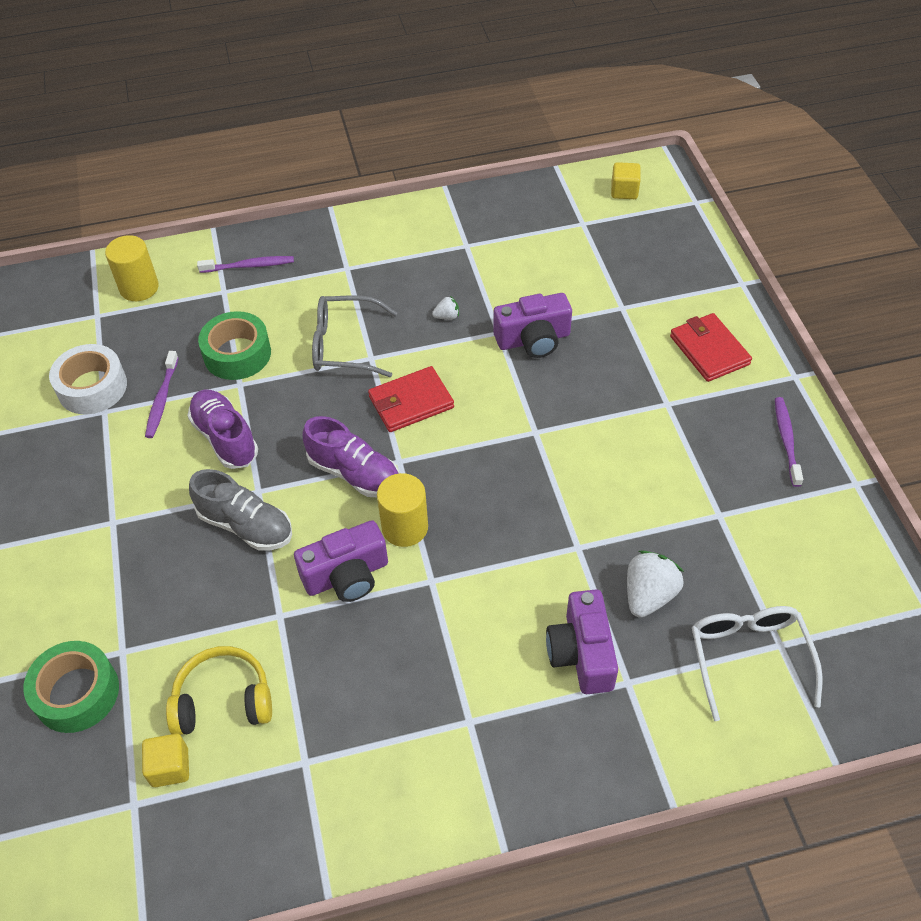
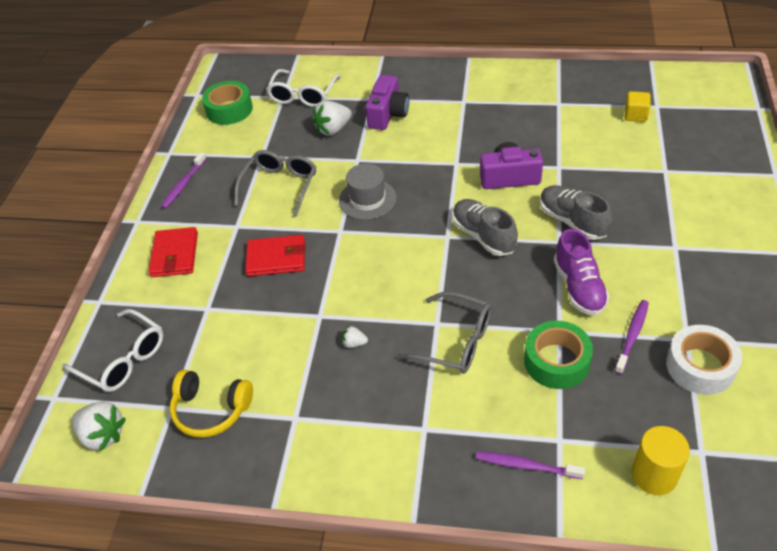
camera: 155 degrees left, 5 degrees down
green tape [23,641,119,733] -> green tape moved to [202,81,253,125]
yellow headphones [166,646,272,735] -> yellow headphones moved to [170,370,253,438]
purple shoe [303,416,399,497] -> grey shoe [452,199,518,256]
red wallet [368,366,454,432] -> red wallet moved to [245,235,305,276]
yellow cylinder [377,473,428,547] -> none
purple camera [493,293,572,358] -> none
yellow cube [611,162,641,199] -> white strawberry [72,402,126,452]
none -> white glasses [63,309,163,392]
none -> grey glasses [234,150,316,217]
none -> grey hat [339,163,397,220]

